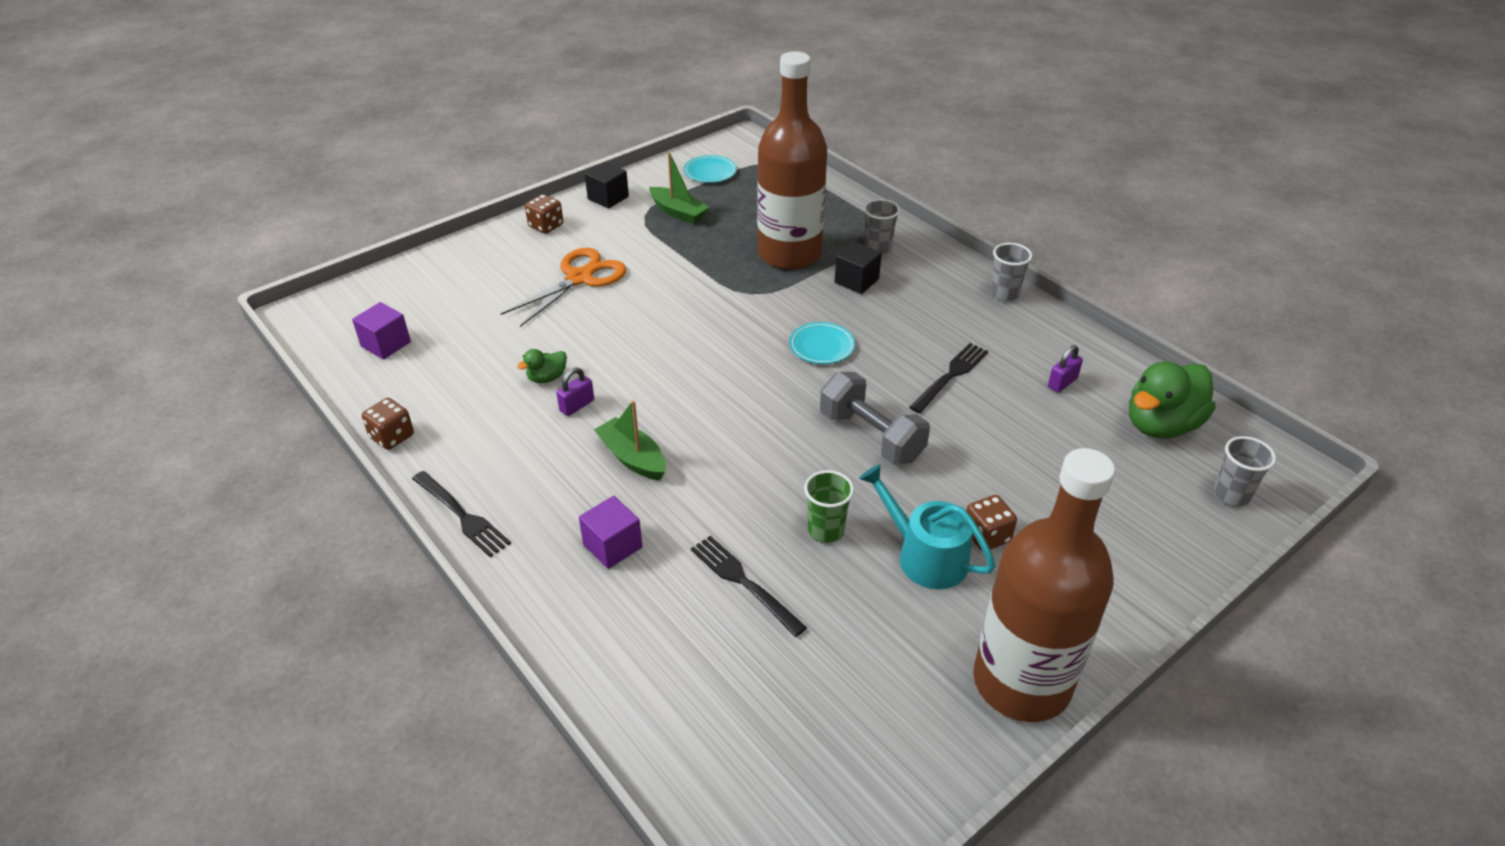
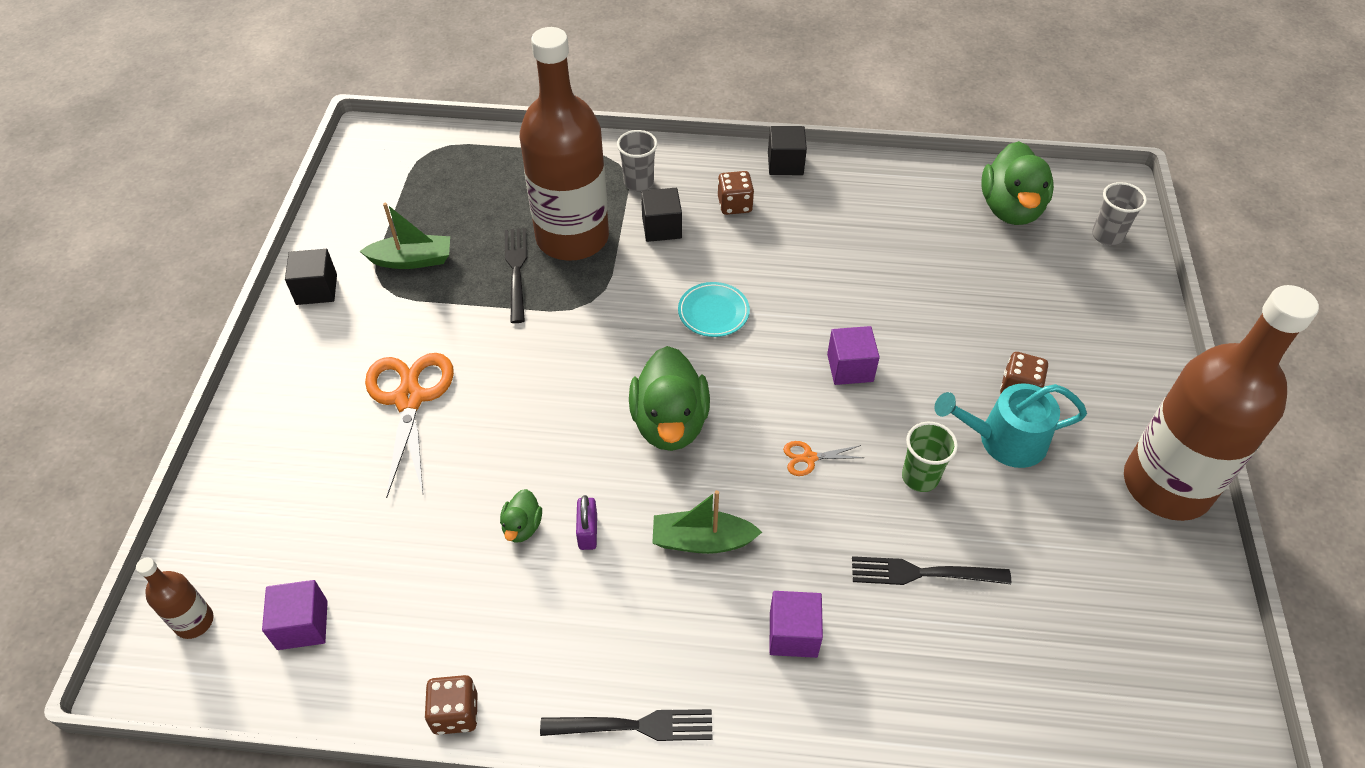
camera: 45 degrees left, 10 degrees up
brown dice [525,194,563,234] -> brown dice moved to [718,171,754,215]
turquoise plate [684,155,737,183] -> none
grey dumbbell [820,372,930,465] -> purple cube [827,326,880,385]
black fork [909,343,988,413] -> black fork moved to [505,228,527,323]
grey cup [990,243,1032,302] -> black cube [768,126,807,175]
purple padlock [1048,345,1083,393] -> none
none -> brown bottle [136,557,214,639]
none -> green duck [629,346,710,451]
none -> orange scissors [783,441,864,476]

